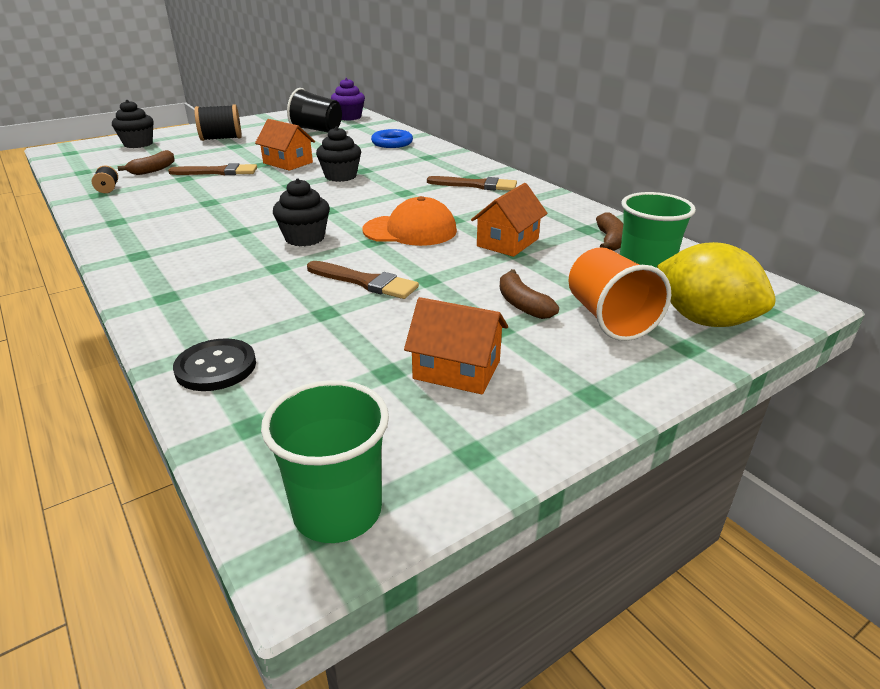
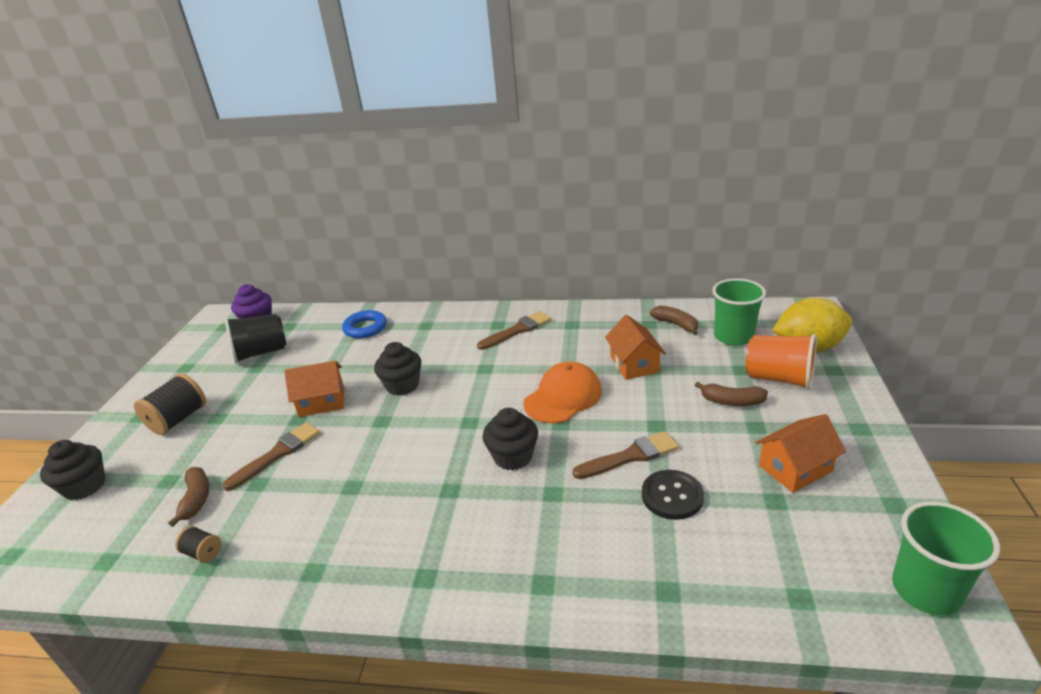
camera: 45 degrees left, 0 degrees up
black button [173,338,256,391] -> black button moved to [642,470,704,520]

